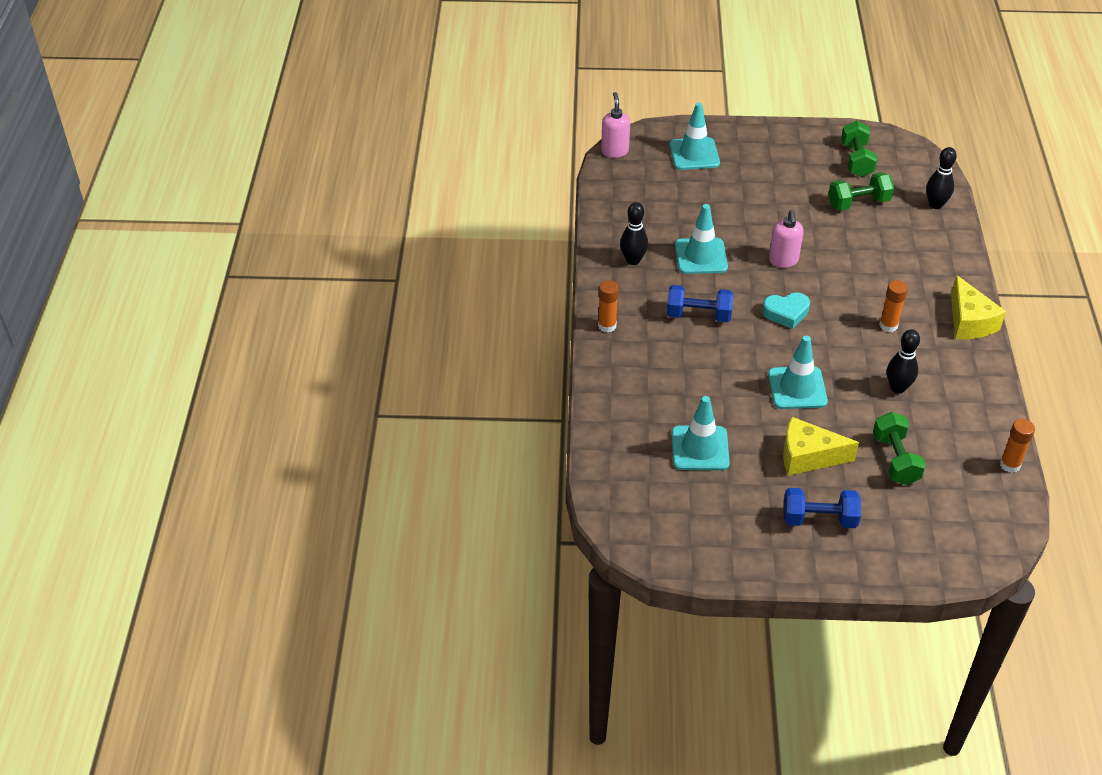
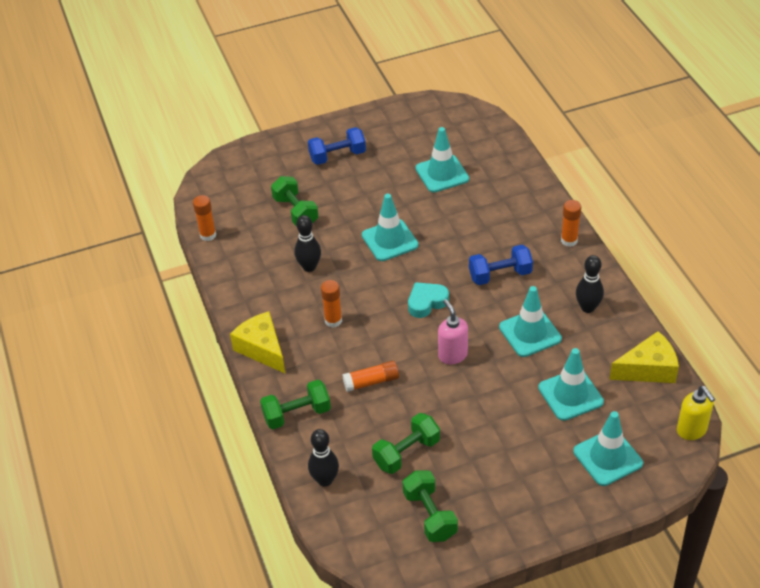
camera: 160 degrees right, 0 degrees up
pink soap dispenser [601,92,630,158] -> yellow soap dispenser [677,386,715,440]
yellow cheese [783,417,859,476] -> yellow cheese moved to [609,331,679,383]
none -> green dumbbell [260,380,331,429]
none -> orange glue stick [343,361,399,392]
none -> turquoise traffic cone [538,348,604,421]

